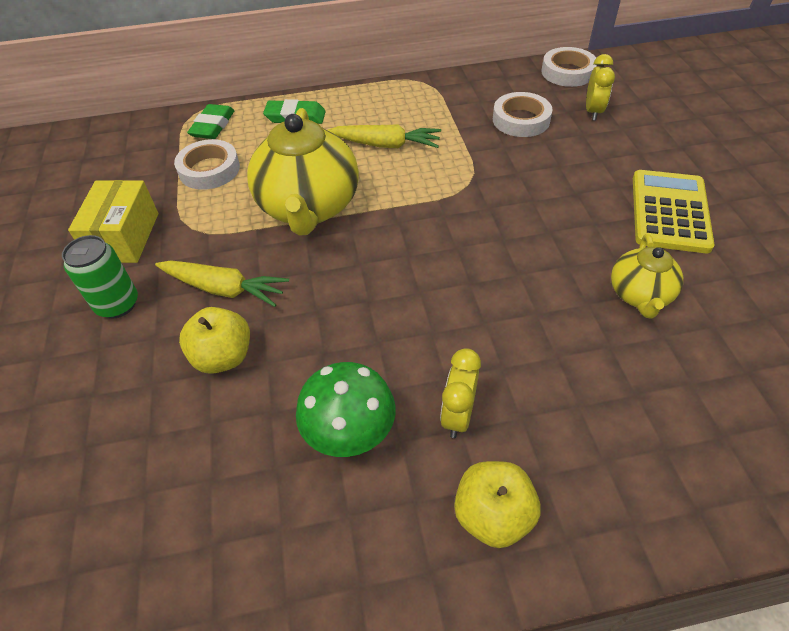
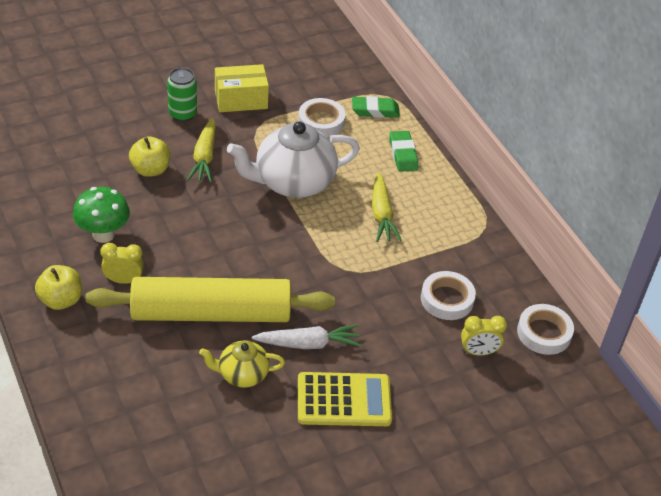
camera: 70 degrees right, 5 degrees down
yellow teapot [247,108,359,236] -> white teapot [227,122,360,198]
none -> yellow rolling pin [86,277,335,322]
none -> white carrot [252,324,361,349]

